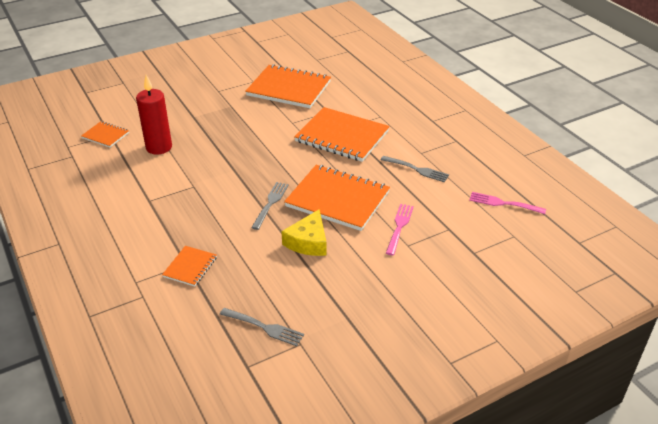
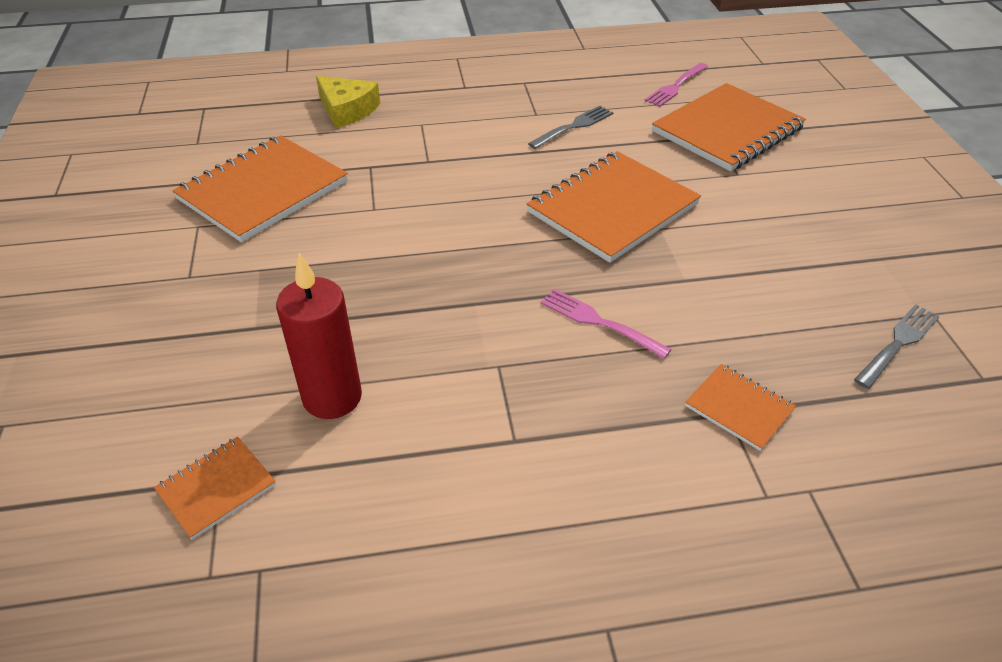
camera: 70 degrees left, 5 degrees up
grey fork [251,182,289,230] -> none
yellow cheese [281,209,327,256] -> yellow cheese moved to [316,76,380,128]
orange notebook [294,107,390,162] -> orange notebook moved to [652,83,806,171]
pink fork [386,204,414,256] -> pink fork moved to [540,289,672,359]

